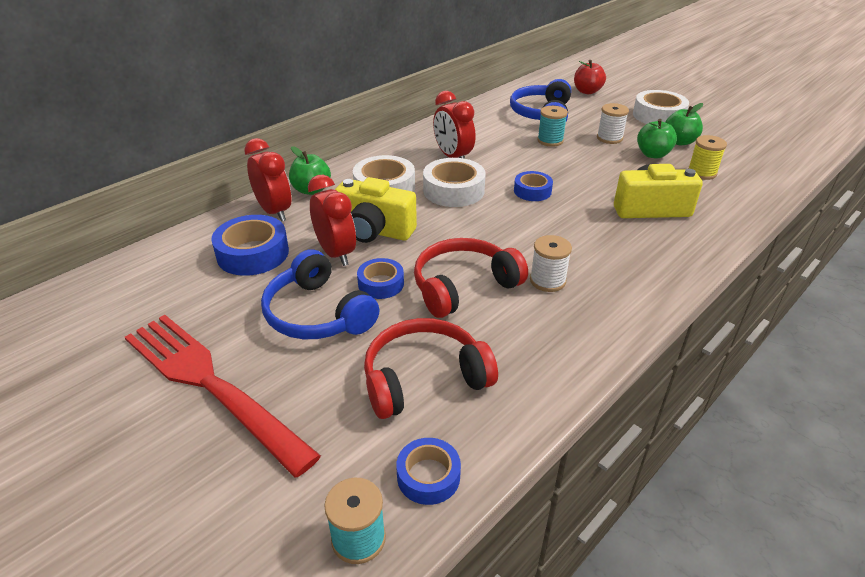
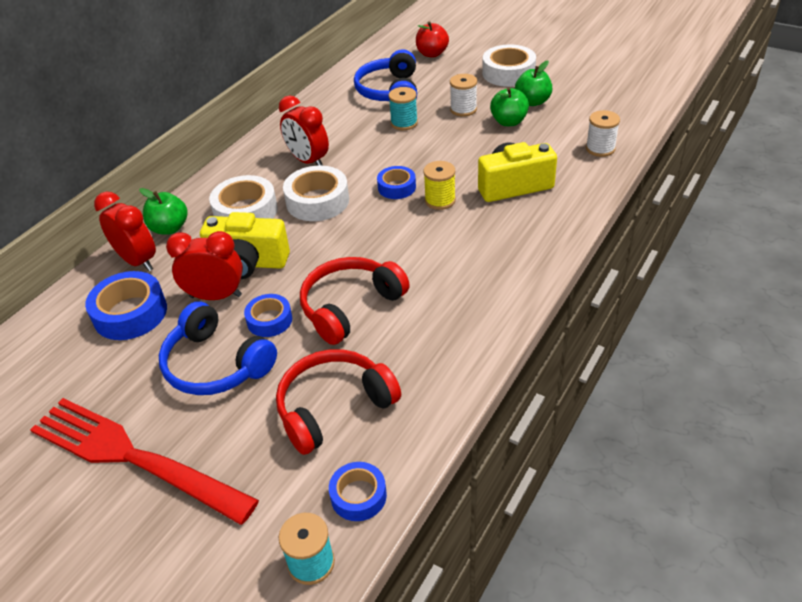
camera: 10 degrees left, 5 degrees up
red clock [308,175,356,266] -> red clock turned 45 degrees counterclockwise [166,231,243,300]
white spool [530,235,572,292] -> white spool moved to [586,110,620,157]
yellow spool [688,135,727,180] -> yellow spool moved to [423,161,456,210]

